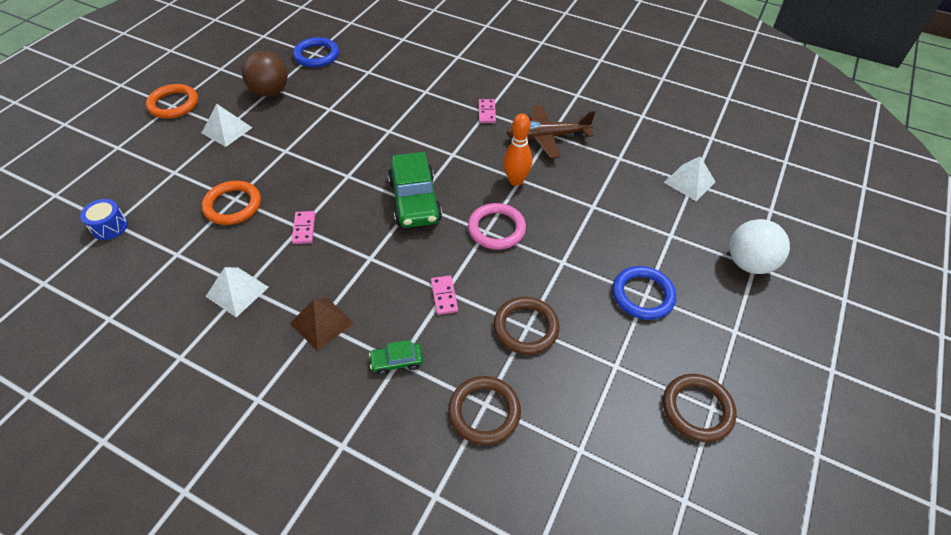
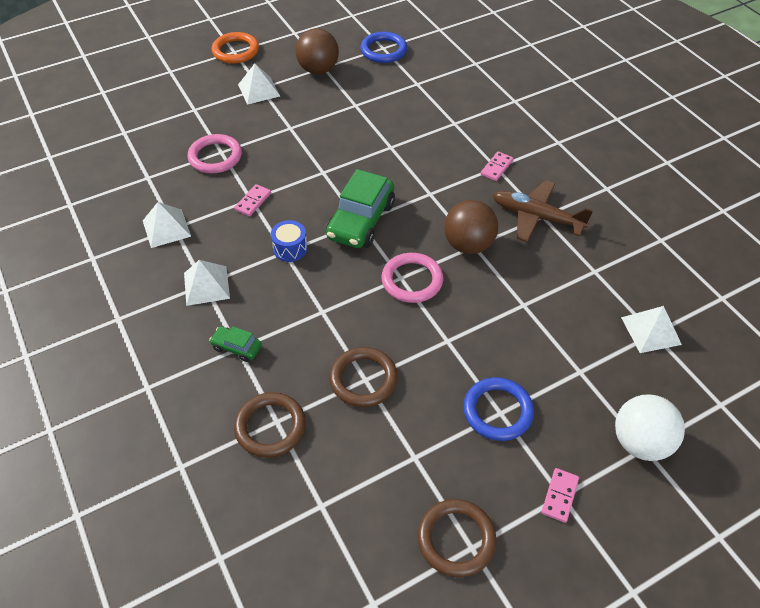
camera: 35 degrees right, 0 degrees up
blue drum [80,199,128,240] -> blue drum moved to [271,220,308,262]
orange ring [202,181,261,225] -> pink ring [187,134,242,173]
brown pyramid [290,297,354,351] -> white pyramid [184,260,230,306]
pink domino [431,275,458,315] -> pink domino moved to [542,468,579,523]
orange bowling pin [503,114,532,186] -> brown ball [444,200,498,254]

